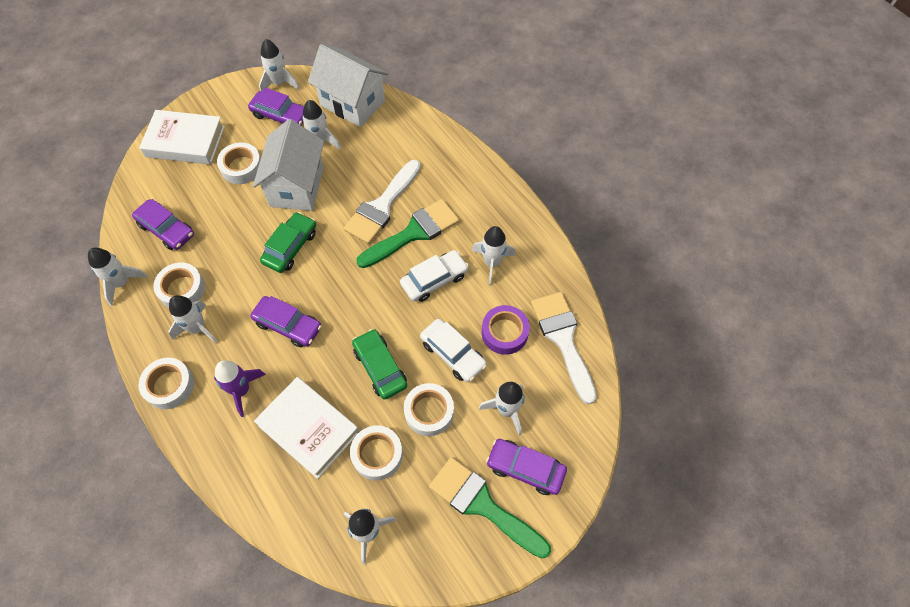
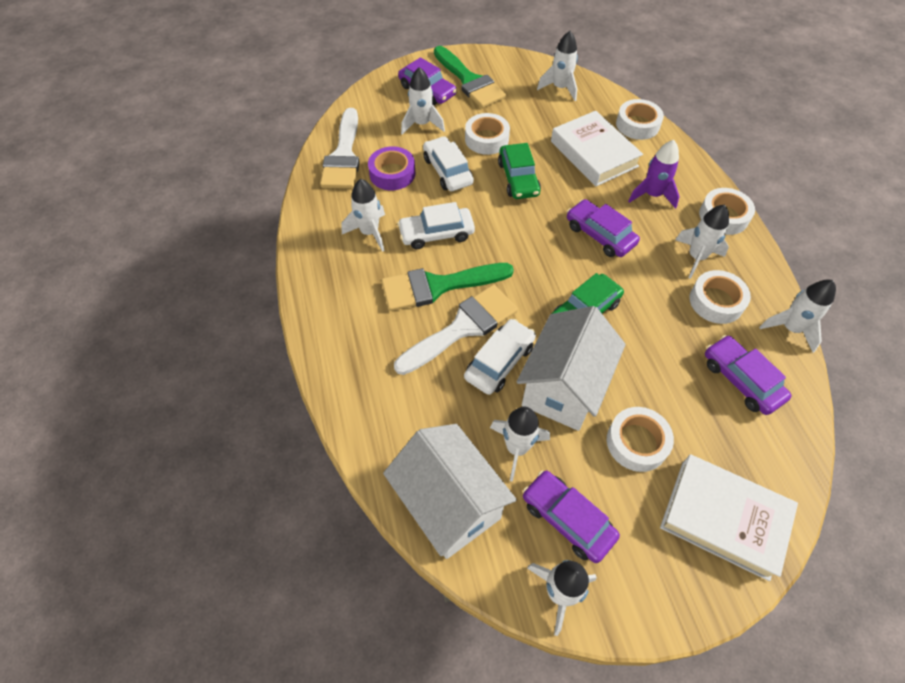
camera: 160 degrees left, 5 degrees down
white tape [350,425,403,480] -> white tape moved to [616,99,664,140]
none -> white car [464,319,536,395]

